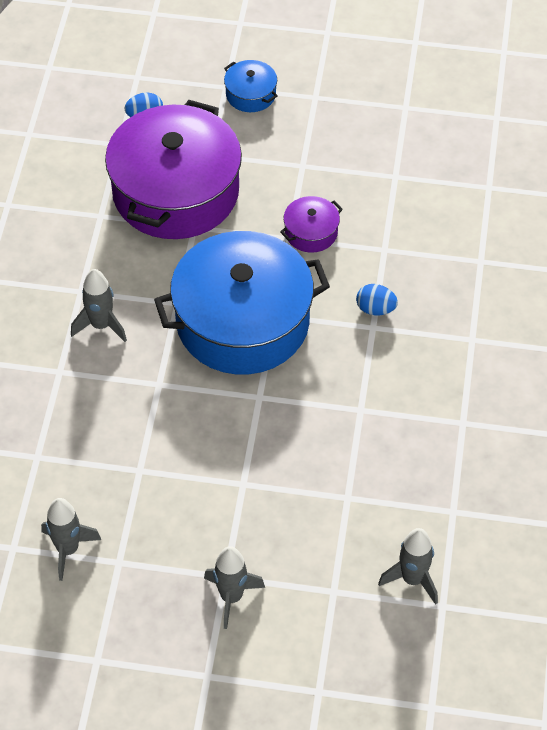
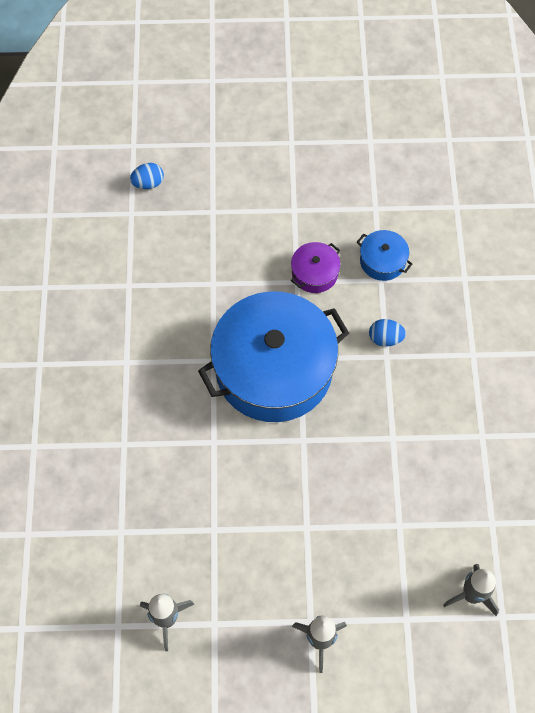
camera: 10 degrees left, 10 degrees up
grey rocket [71,269,127,342] -> none
purple pot [105,100,242,239] -> none
blue pot [224,60,278,112] -> blue pot moved to [357,230,412,281]

